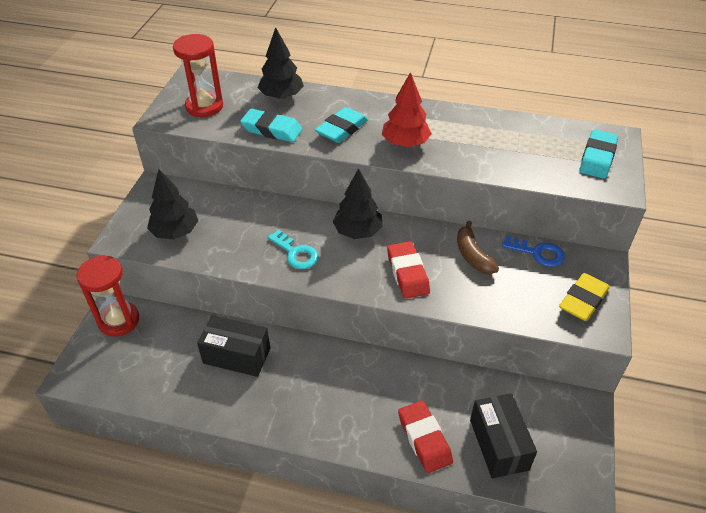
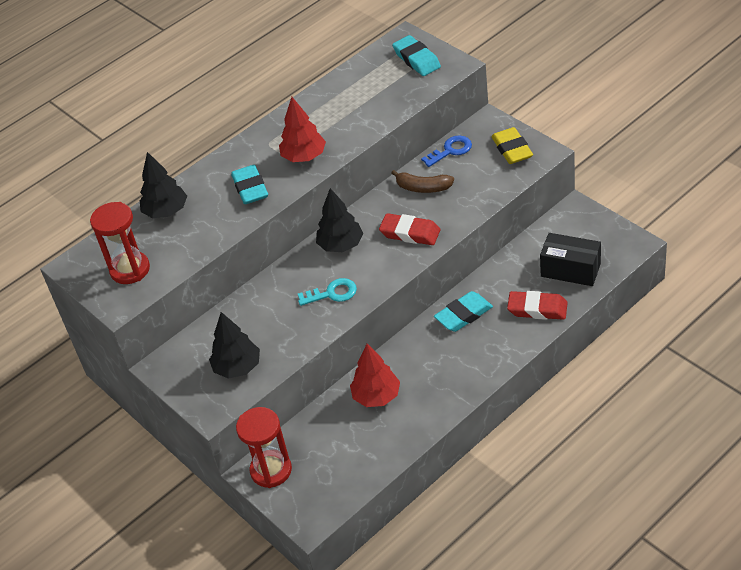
camera: 50 degrees left, 0 degrees up
black box [197,315,270,377] -> red tree [350,344,400,407]
turquoise eraser [240,109,303,142] -> turquoise eraser moved to [434,291,493,332]

